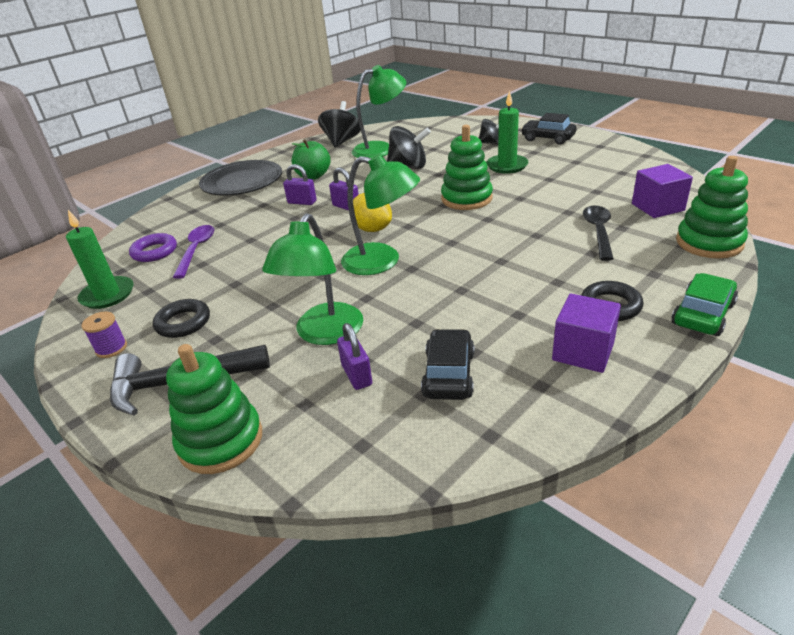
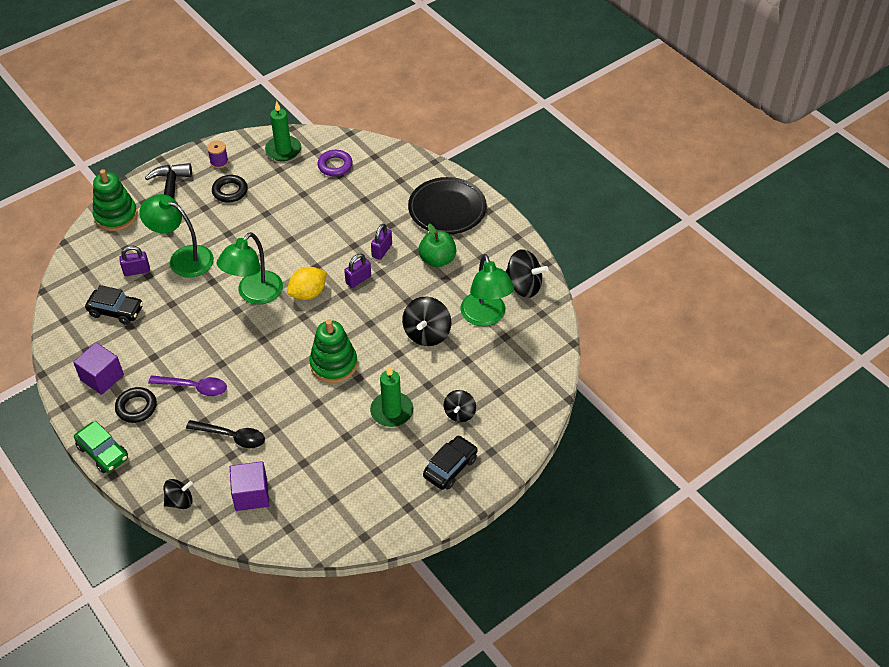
camera: 95 degrees right, 15 degrees up
purple spoon [173,225,214,279] -> purple spoon moved to [148,375,227,396]
green stacking toy [676,156,748,258] -> black spinning top [164,479,193,509]

